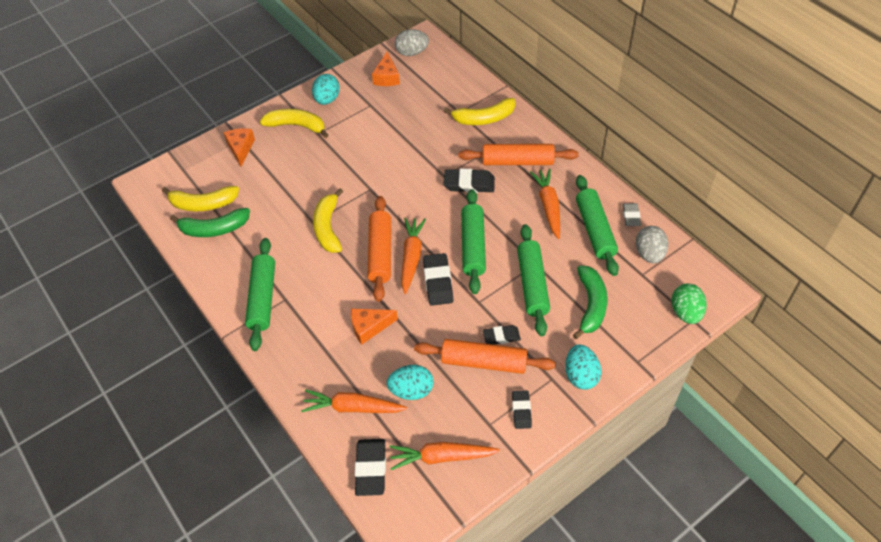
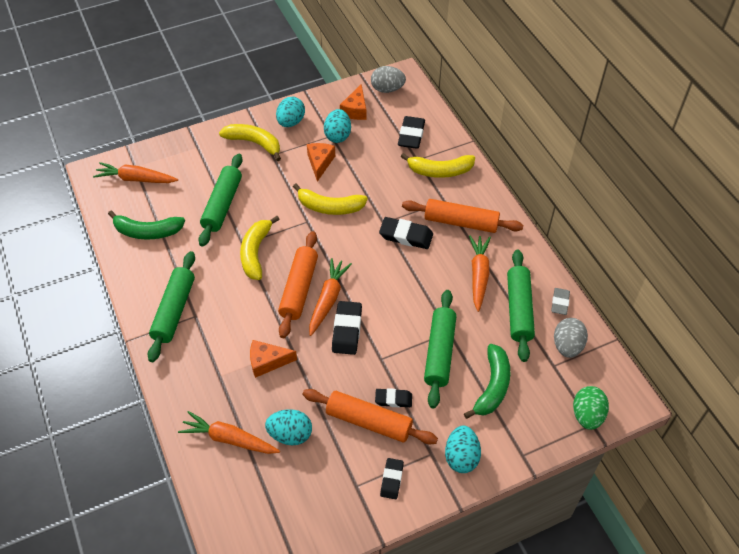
camera: 10 degrees right, 0 degrees up
yellow banana [162,186,239,211] -> yellow banana moved to [293,184,368,215]
orange cheese [223,128,255,166] -> orange cheese moved to [307,143,335,182]
black eraser [355,439,386,496] -> black eraser moved to [398,116,425,149]
orange carrot [390,442,500,470] -> orange carrot moved to [93,162,178,183]
green rolling pin [461,189,486,294] -> green rolling pin moved to [198,154,243,247]
none -> turquoise egg [324,109,351,143]

